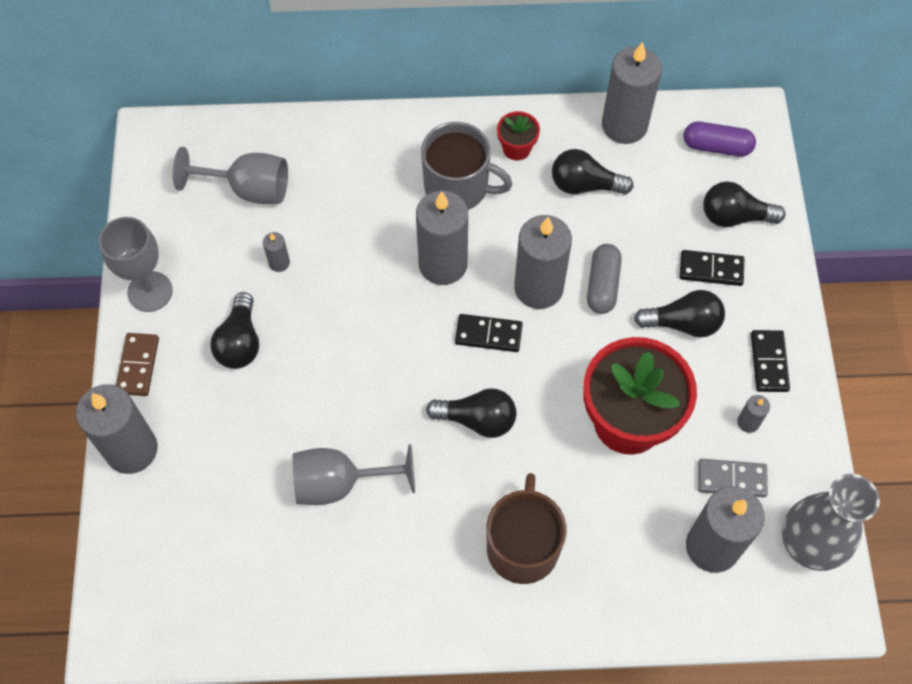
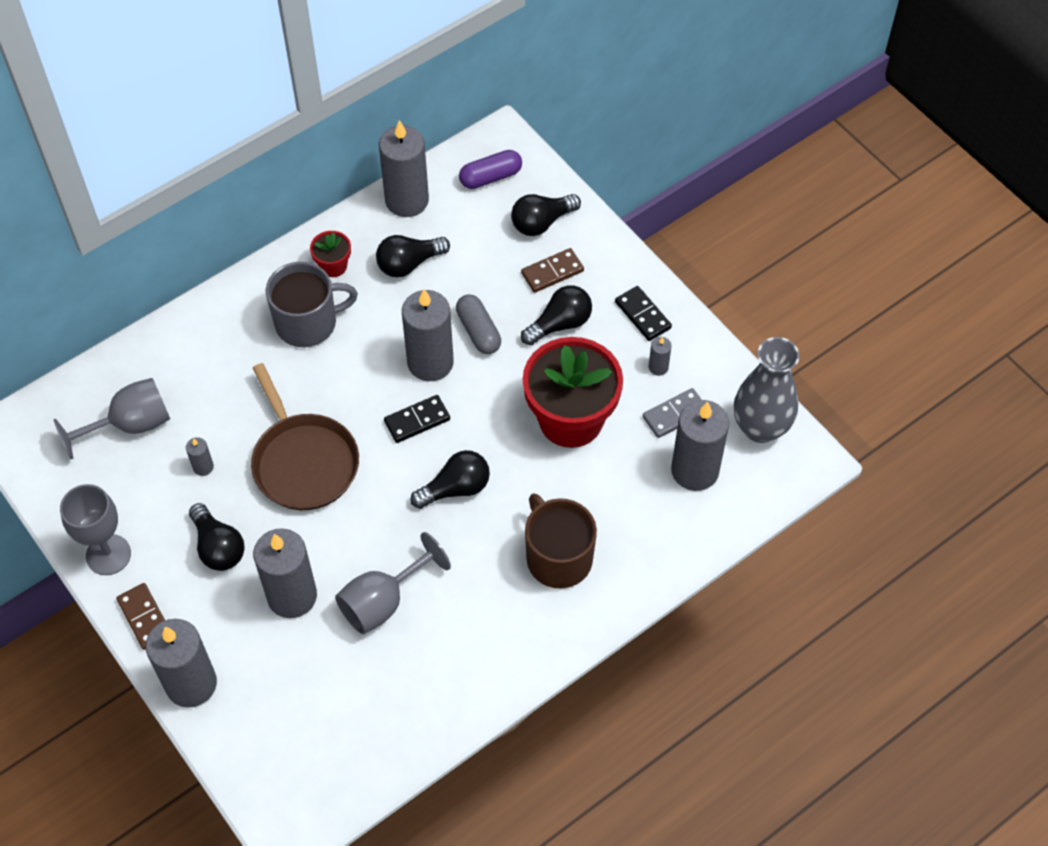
camera: 35 degrees left, 5 degrees down
grey candle [416,191,468,285] -> grey candle moved to [253,528,317,618]
black domino [680,250,744,286] -> brown domino [521,248,584,293]
none -> brown pan [251,363,359,510]

